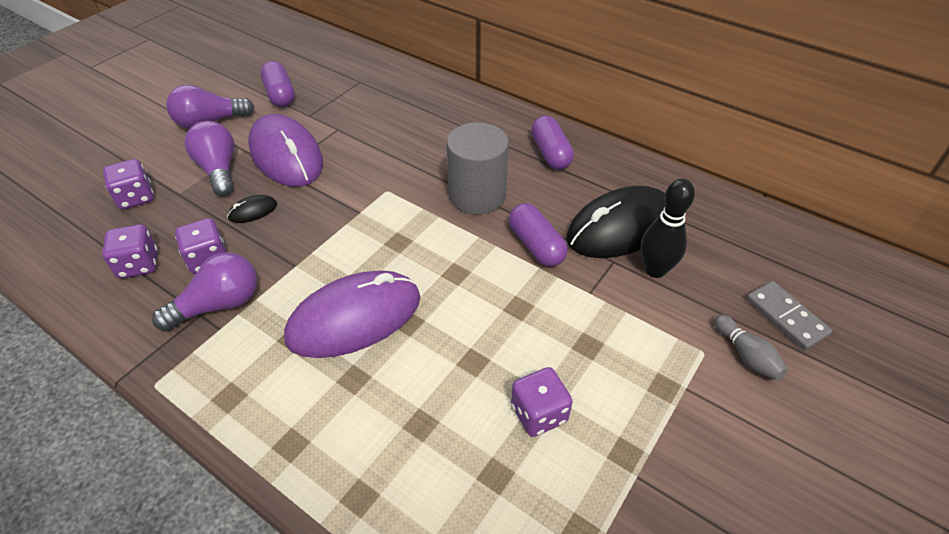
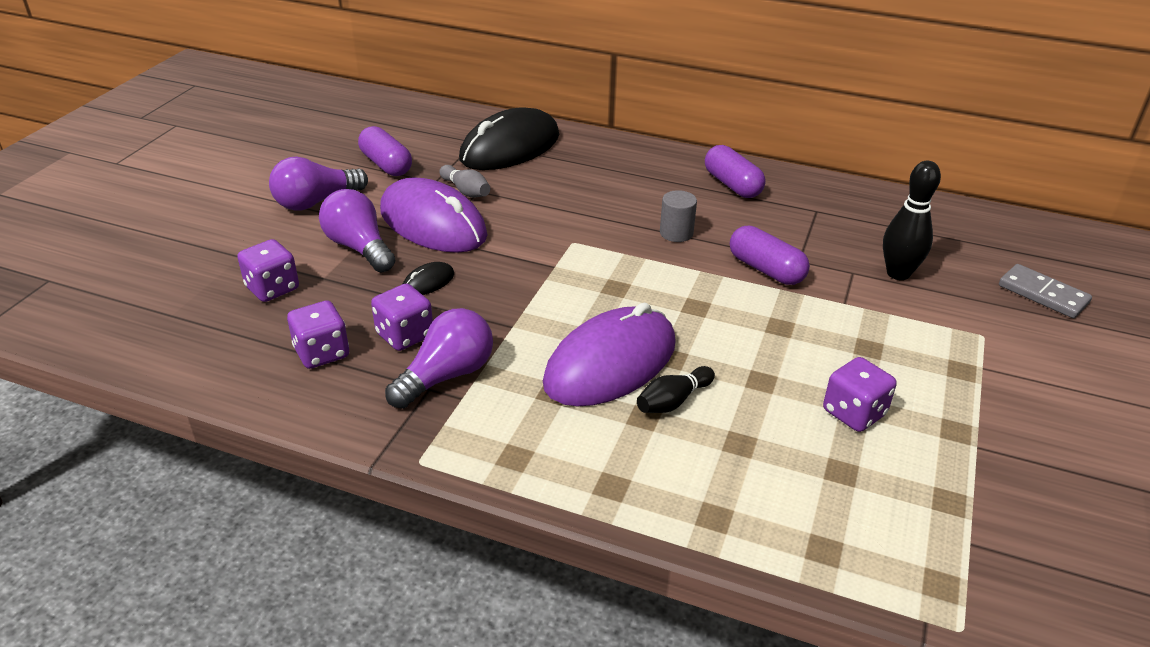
camera: 15 degrees left, 10 degrees down
grey cylinder [447,122,509,214] -> grey cylinder [660,190,697,242], size x0.51
black mouse [566,186,665,258] -> black mouse moved to [459,107,559,170]
grey bowling pin [714,315,788,380] -> grey bowling pin moved to [440,165,491,198]
none -> black bowling pin [637,366,715,413]

